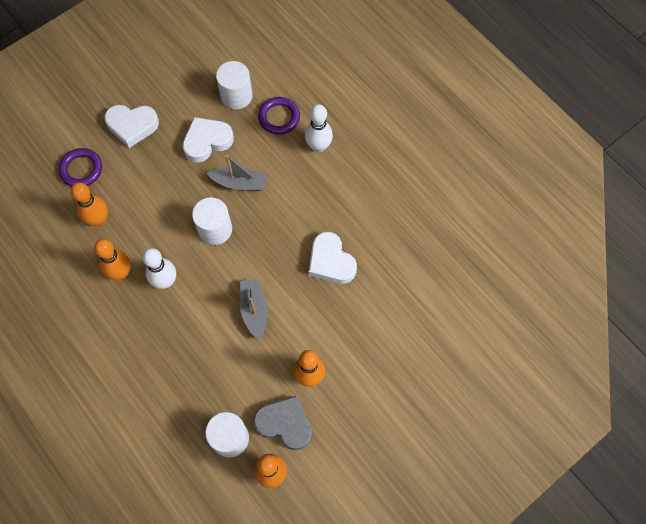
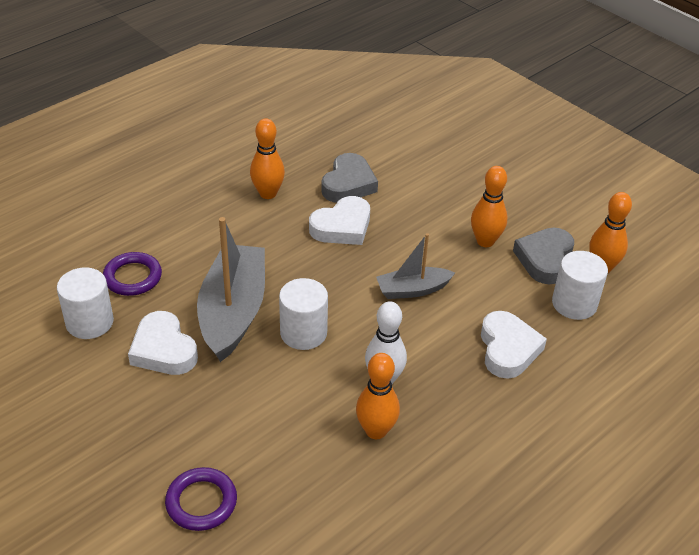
camera: 95 degrees left, 25 degrees down
orange bowling pin [71,182,108,226] -> orange bowling pin moved to [250,118,285,199]
white heart [104,105,159,148] -> white heart moved to [481,311,547,379]
grey boat [207,155,267,191] -> grey boat [197,217,265,362], size x1.82
white bowling pin [305,104,333,153] -> none
none -> grey heart [321,153,378,203]

